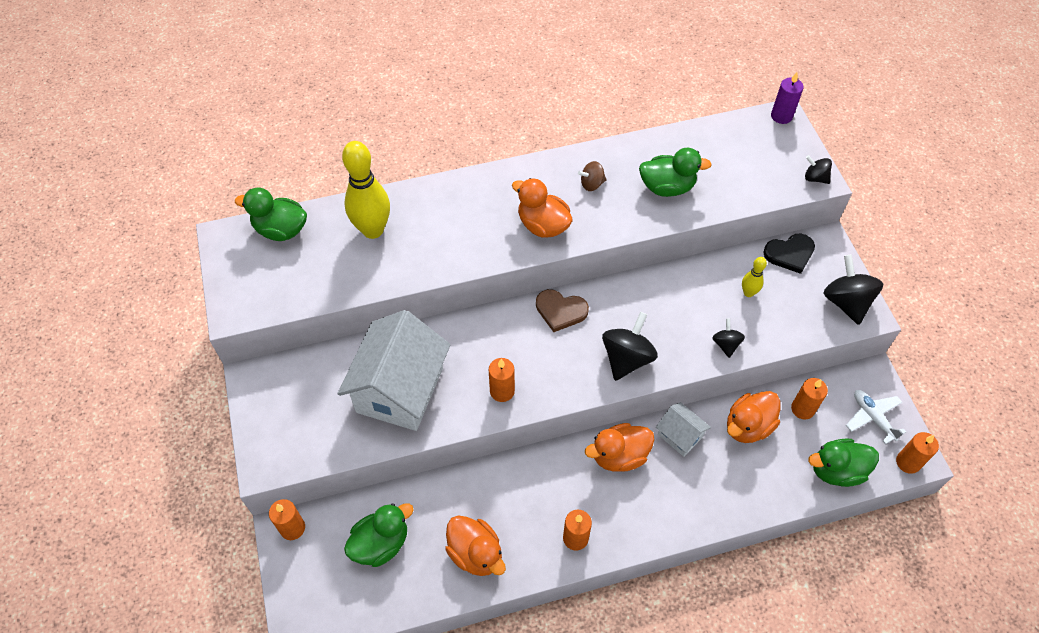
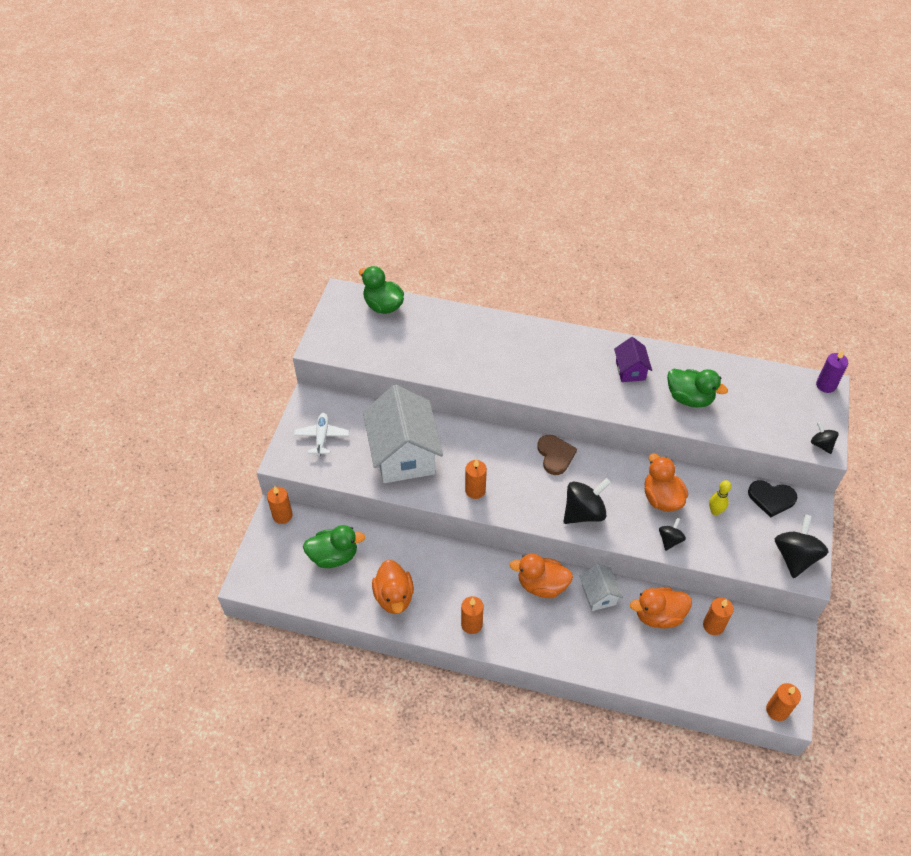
camera: 30 degrees right, 5 degrees down
white house [338,310,450,431] -> white house turned 60 degrees counterclockwise [363,385,443,483]
yellow bowling pin [342,141,390,239] -> none
orange duck [512,178,573,238] -> orange duck moved to [645,454,688,511]
brown heart [536,289,589,332] -> brown heart turned 150 degrees counterclockwise [537,435,577,475]
brown spinning top [578,161,607,191] -> purple house [614,337,652,382]
green duck [808,438,879,487] -> none
white plane [846,390,906,444] -> white plane moved to [294,413,349,456]

